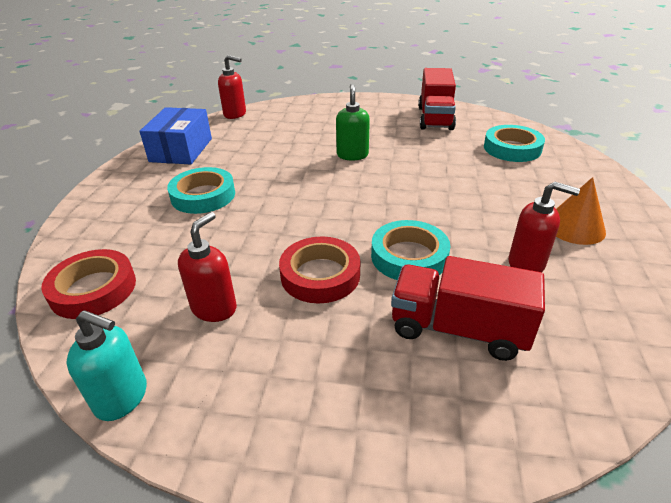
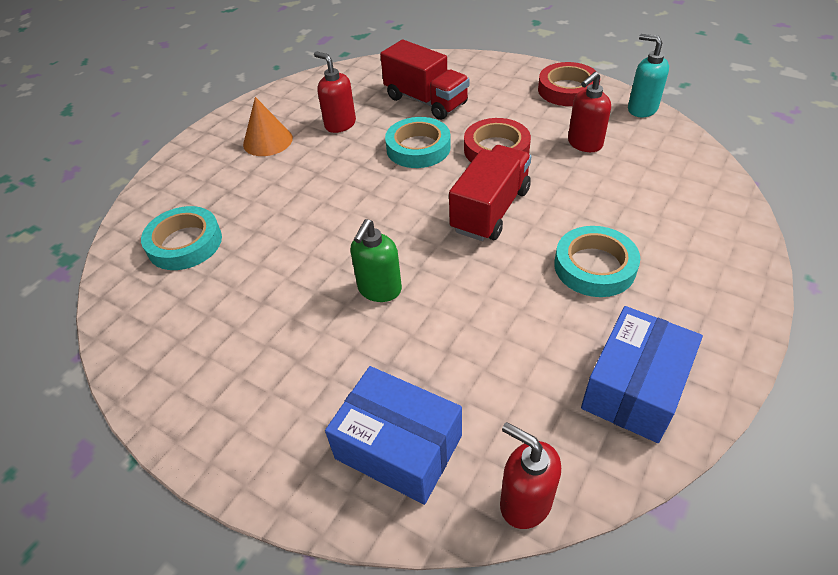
camera: 155 degrees left, 10 degrees up
red tape [41,249,136,319] -> red tape moved to [538,62,600,106]
red truck [418,68,456,130] -> red truck moved to [449,145,532,241]
none -> blue box [325,366,462,505]

